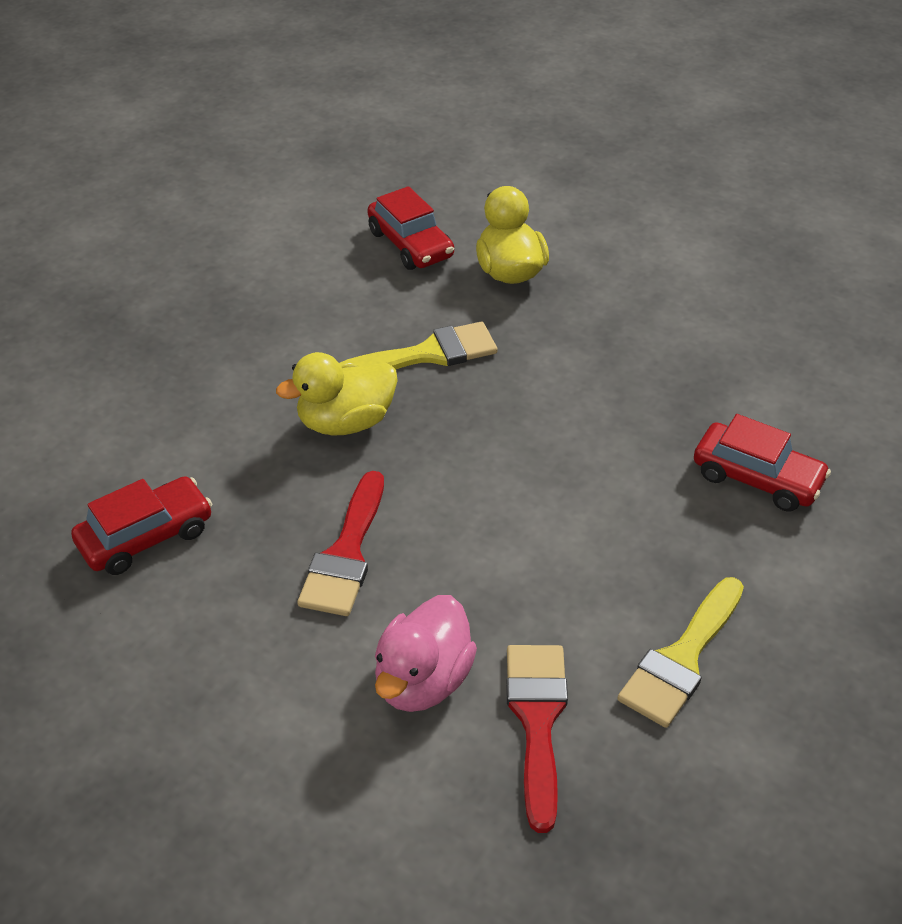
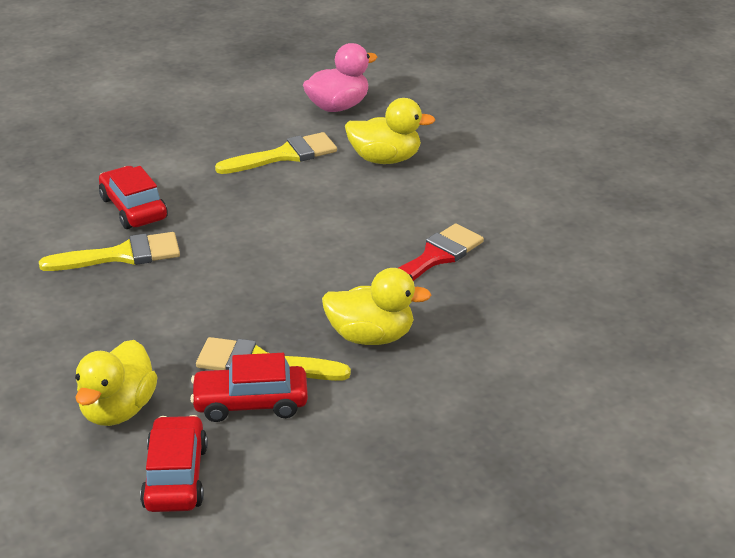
camera: 150 degrees left, 10 degrees down
red car [71,476,212,575] -> red car moved to [190,353,308,422]
pink duck [375,595,477,712] -> pink duck moved to [303,43,377,112]
red brush [506,645,568,833] -> yellow duck [345,98,435,164]
none -> yellow brush [39,232,180,271]

